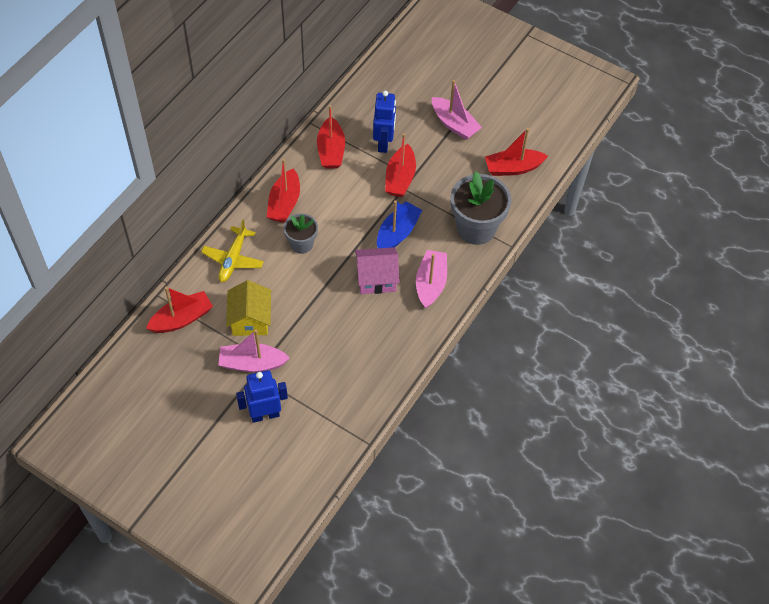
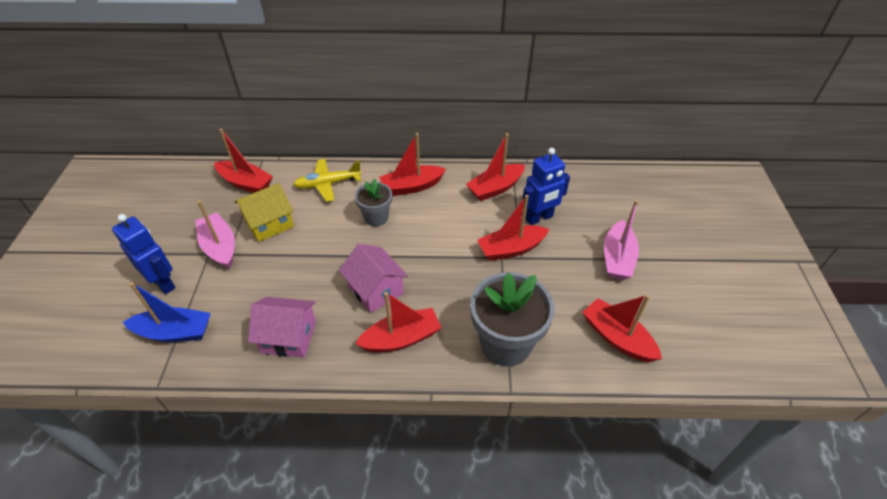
camera: 60 degrees right, 10 degrees down
blue boat [377,200,422,248] -> blue boat moved to [123,282,211,342]
pink boat [416,250,447,309] -> red boat [355,292,441,353]
none -> pink house [248,297,316,358]

